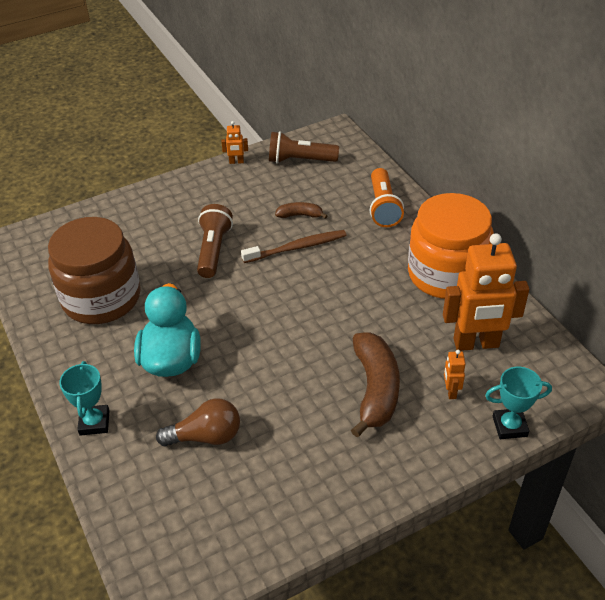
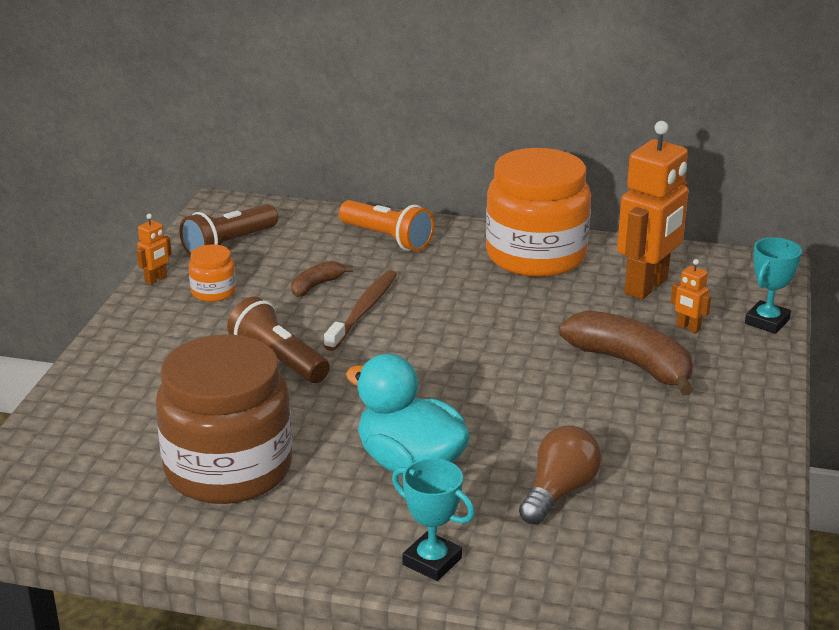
camera: 50 degrees left, 15 degrees down
none -> orange jar [189,244,236,302]

